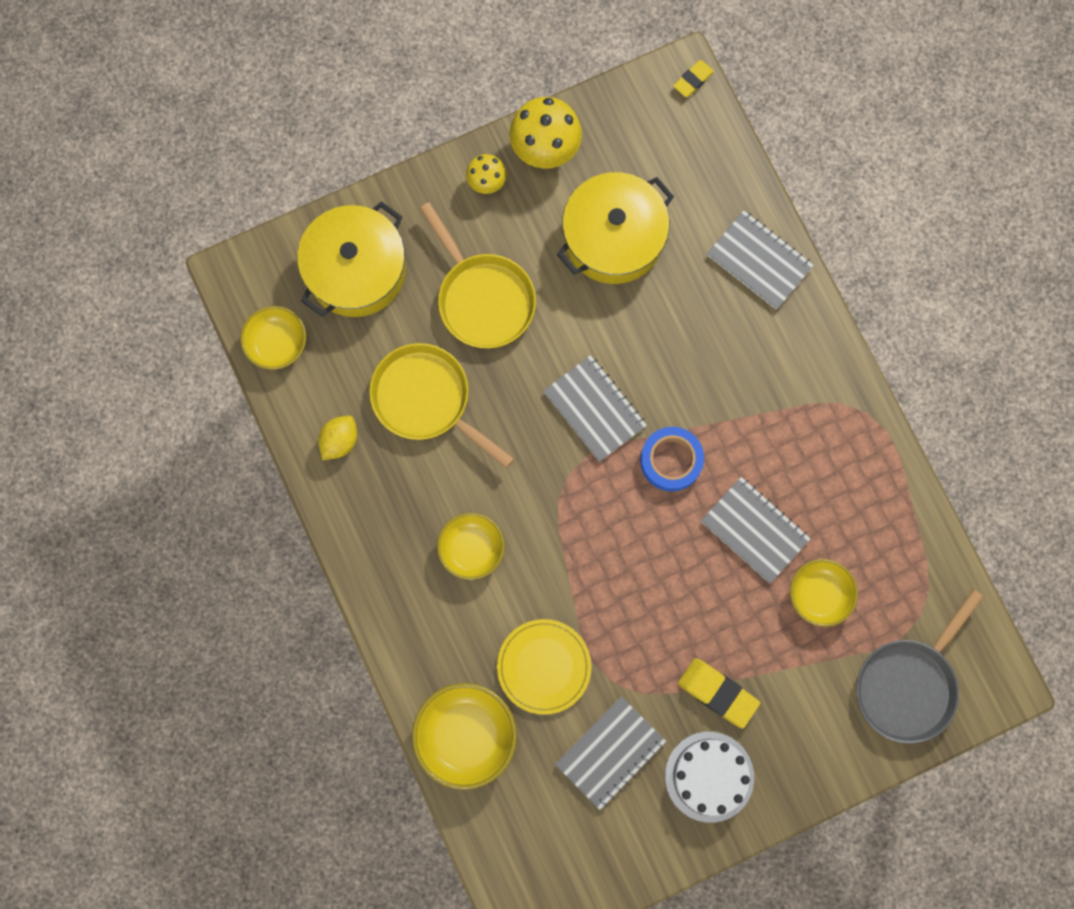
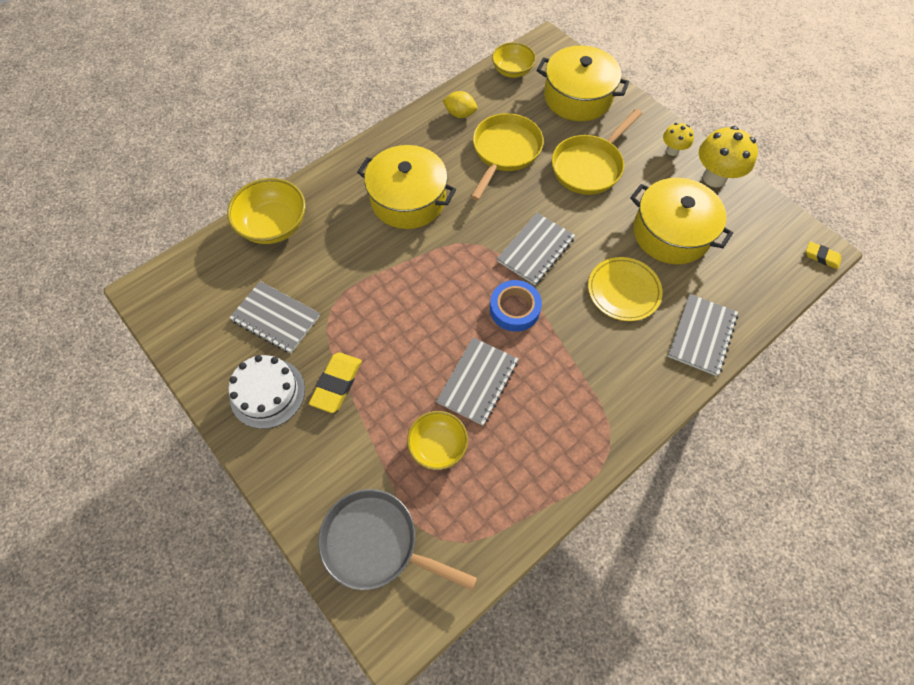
camera: 75 degrees right, 15 degrees down
yellow bowl [437,513,505,580] -> yellow pot [357,145,456,229]
yellow plate [497,619,591,715] -> yellow plate moved to [588,257,663,321]

